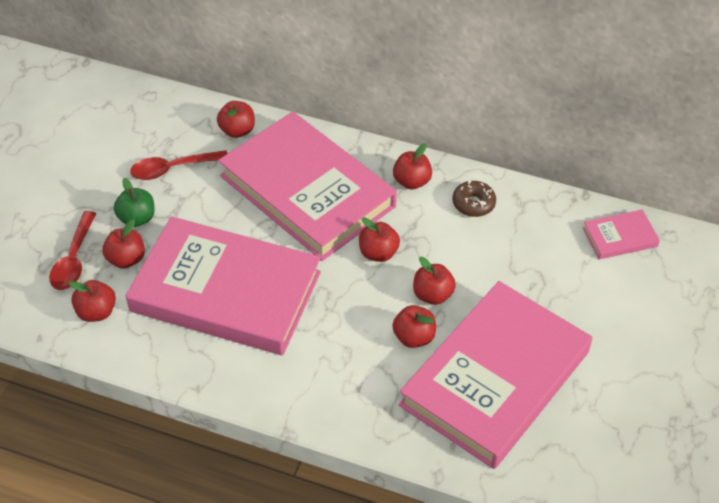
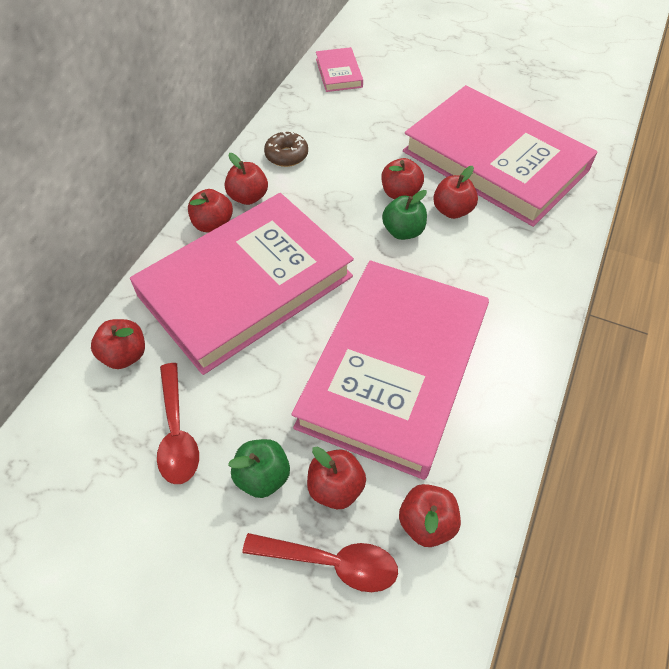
camera: 85 degrees left, 5 degrees up
red apple [359,217,400,262] -> red apple moved to [188,189,233,233]
none -> green apple [382,190,427,240]

